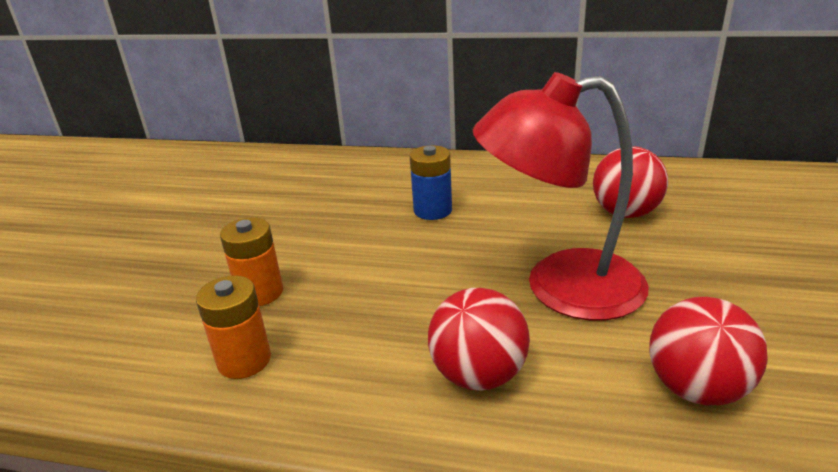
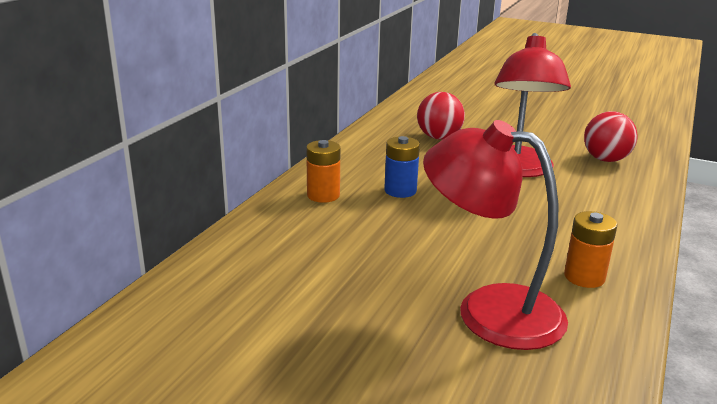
camera: 80 degrees left, 5 degrees down
orange battery [220,217,283,306] -> orange battery moved to [306,140,341,203]
red ball [428,288,530,391] -> none
none -> red lamp [423,120,568,350]

